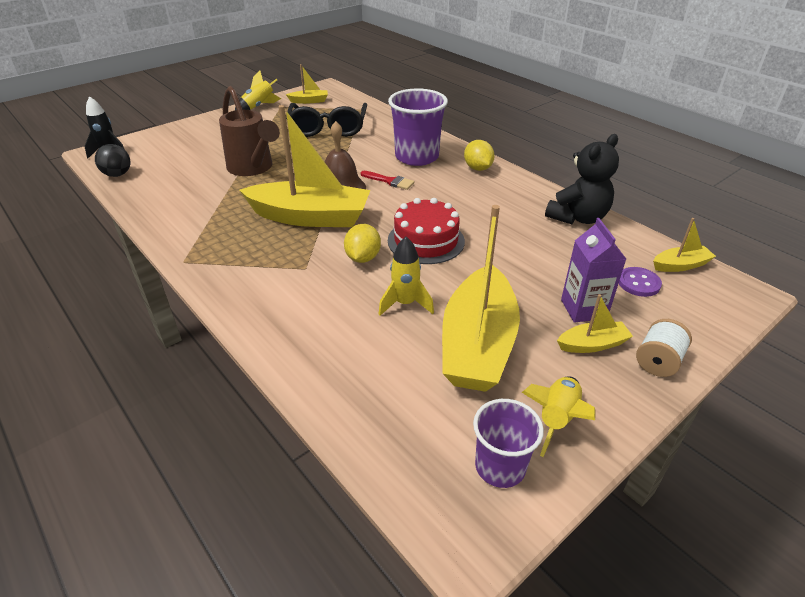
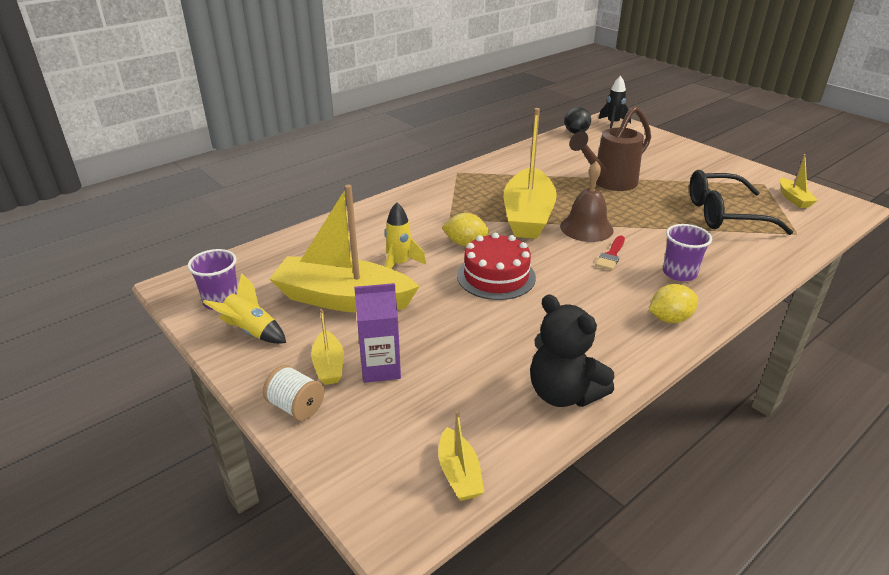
camera: 90 degrees right, 5 degrees down
yellow rocket [235,71,281,110] -> none
purple cup [388,89,448,166] -> purple cup [663,224,712,281], size x0.61
purple button [619,267,662,297] -> none

